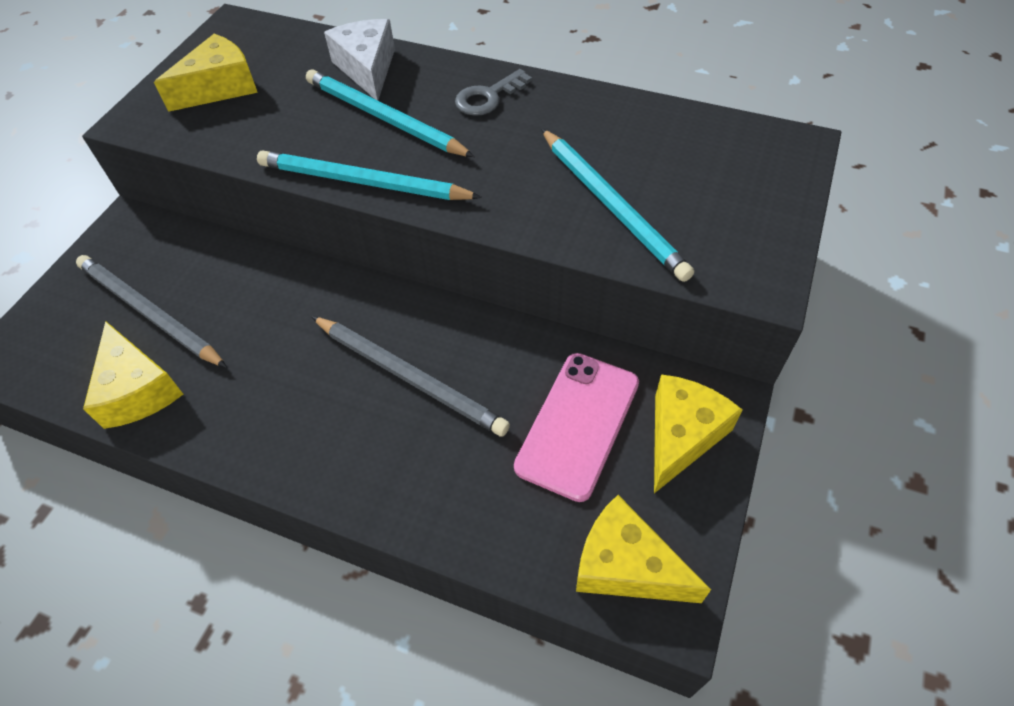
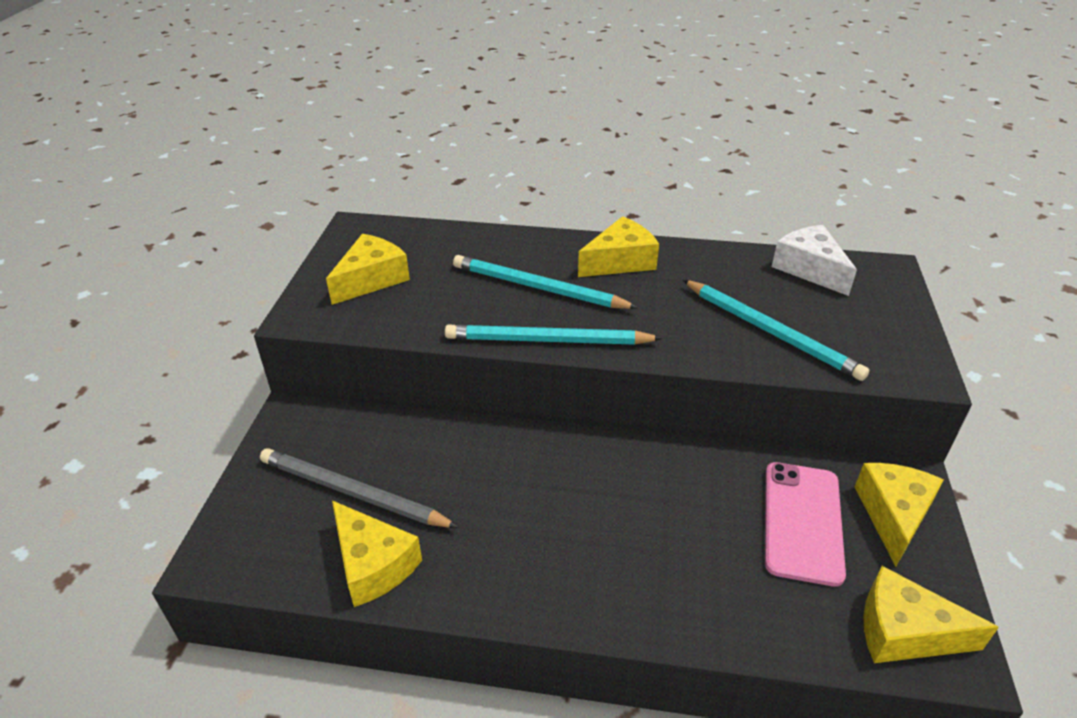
camera: 15 degrees left, 15 degrees down
grey pencil [311,316,510,437] -> none
white cheese [324,19,395,100] -> white cheese moved to [772,225,857,296]
grey key [455,69,532,116] -> yellow cheese [578,216,659,277]

